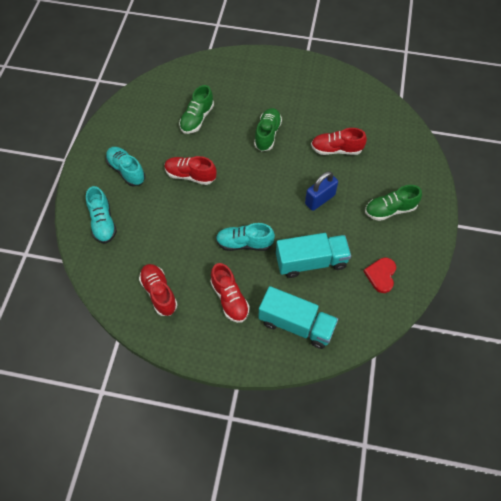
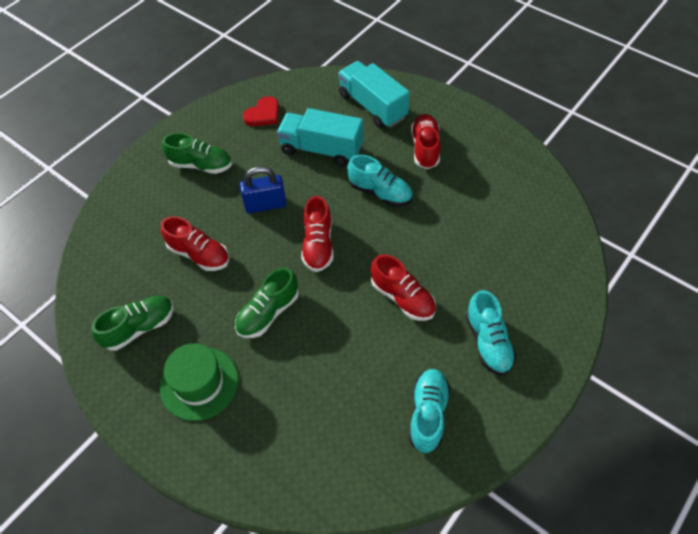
camera: 150 degrees left, 5 degrees down
turquoise shoe [86,186,117,244] -> turquoise shoe moved to [409,369,451,454]
red shoe [139,264,178,316] -> red shoe moved to [301,196,334,272]
green shoe [179,85,214,134] -> green shoe moved to [91,296,174,351]
none -> green hat [160,343,238,421]

